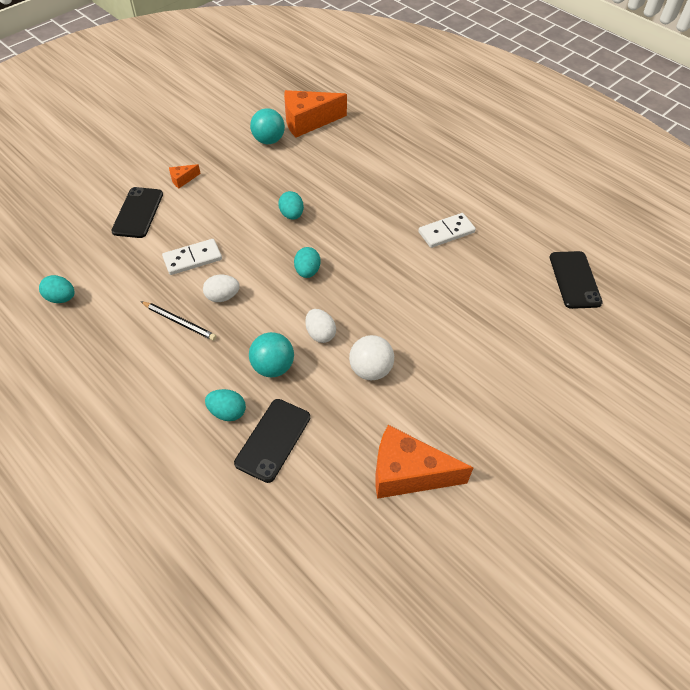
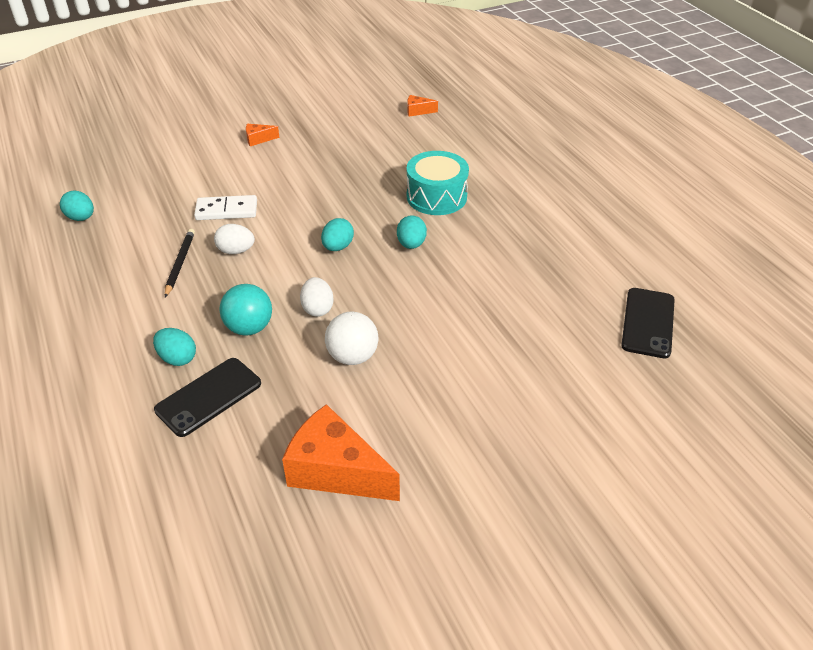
camera: 20 degrees right, 10 degrees down
black phone [111,187,163,238] -> none
black pencil [140,301,216,341] -> black pencil turned 135 degrees counterclockwise [165,229,195,297]
turquoise ball [250,108,285,144] -> none
turquoise egg [278,191,304,220] -> turquoise egg moved to [397,215,427,249]
orange cheese [284,90,347,137] -> orange cheese [407,95,438,117], size x0.44
white domino [418,213,476,248] -> none
none -> turquoise drum [407,151,469,215]

